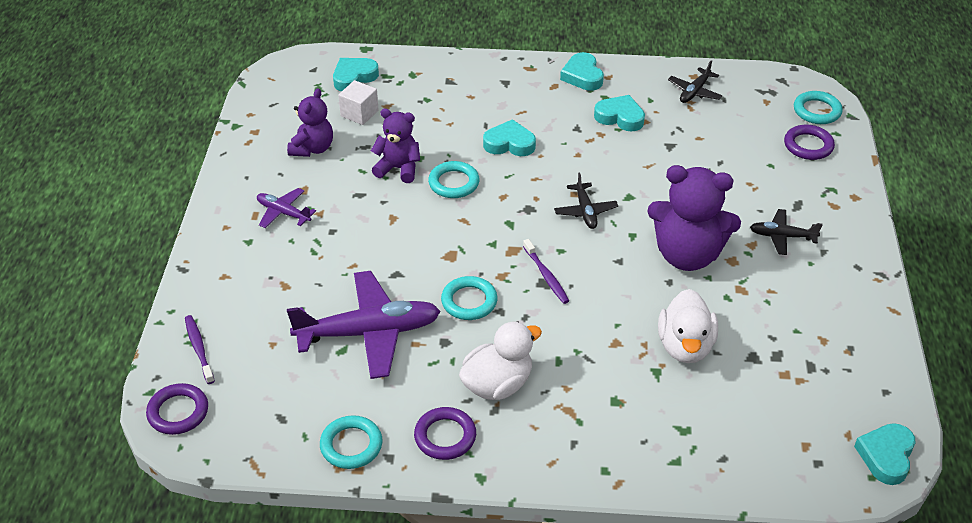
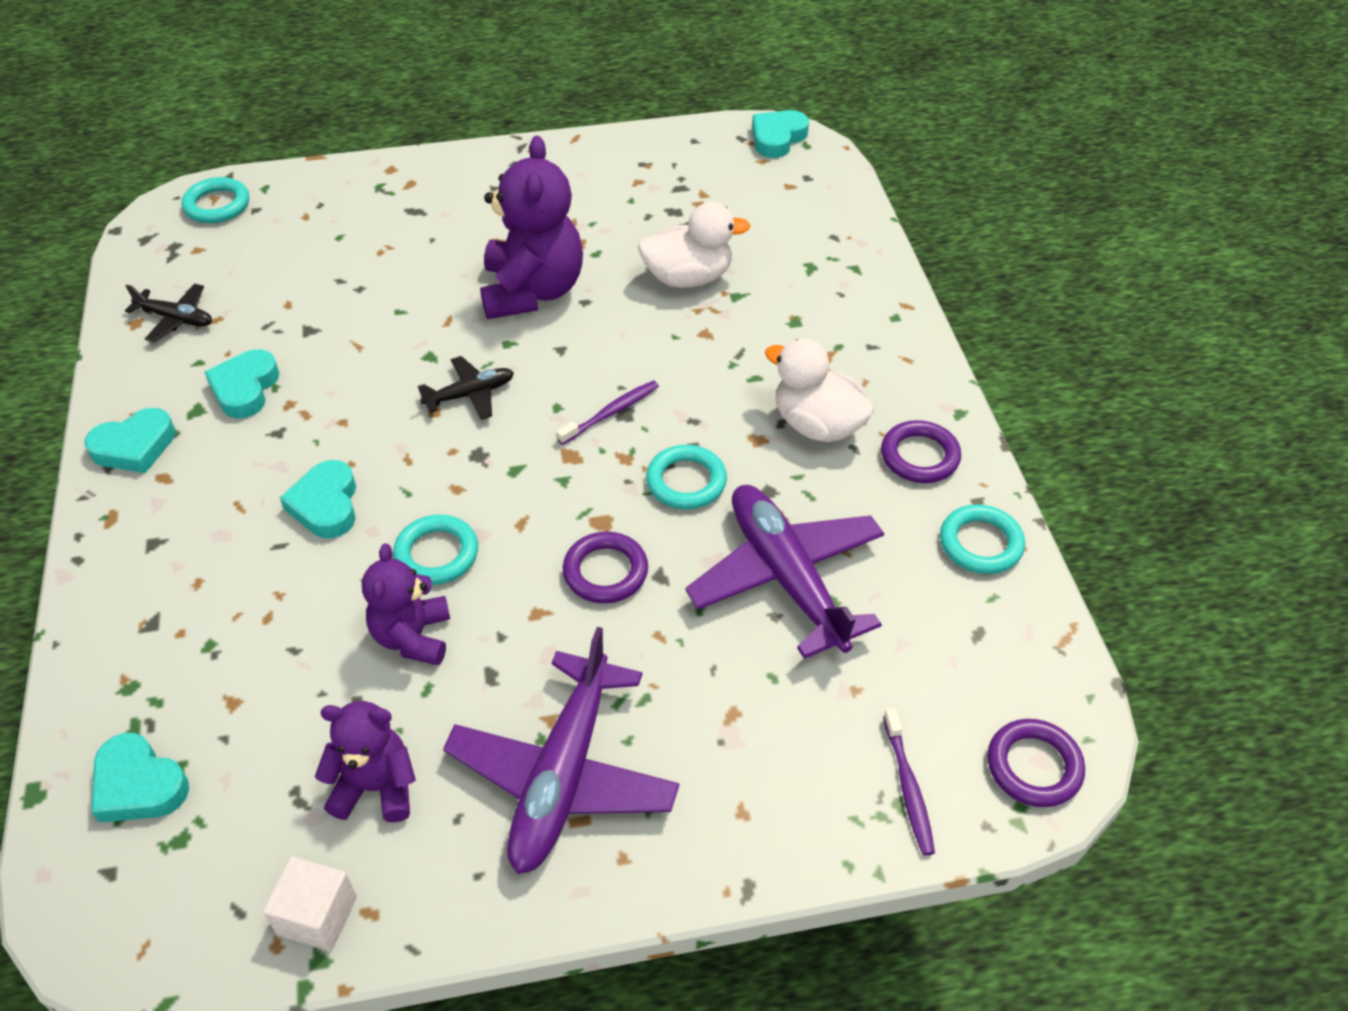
camera: 105 degrees left, 5 degrees up
purple toothbrush [185,315,215,384] -> purple toothbrush turned 60 degrees counterclockwise [883,708,935,856]
purple plane [257,188,316,228] -> purple plane [443,627,680,874], size x2.02
white cube [338,80,379,125] -> white cube moved to [263,857,357,951]
black plane [750,209,823,255] -> none
purple ring [784,125,835,160] -> purple ring moved to [563,532,648,603]
turquoise heart [854,423,916,485] -> turquoise heart turned 120 degrees clockwise [752,110,809,158]

